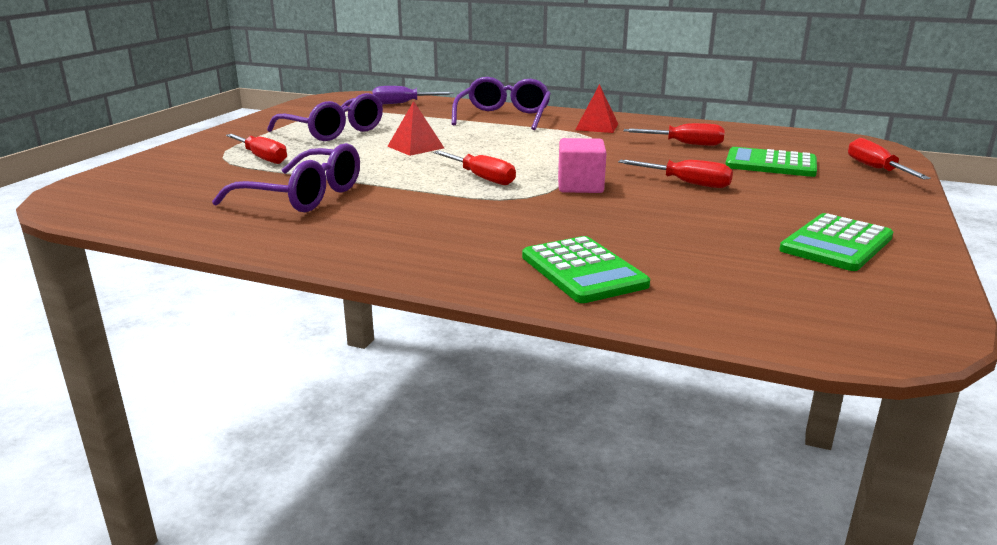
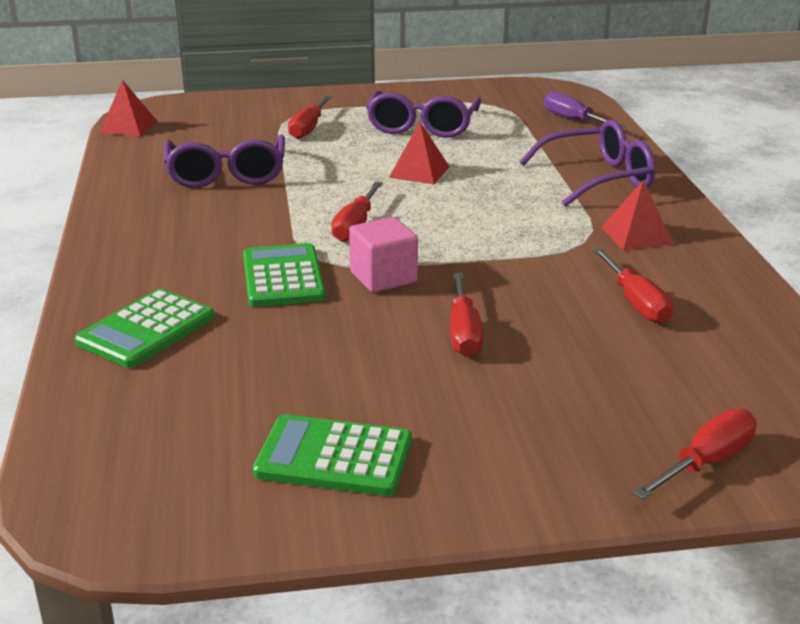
camera: 60 degrees right, 5 degrees up
green calculator [725,147,817,177] -> green calculator moved to [243,243,326,307]
none -> red pyramid [99,80,157,136]

